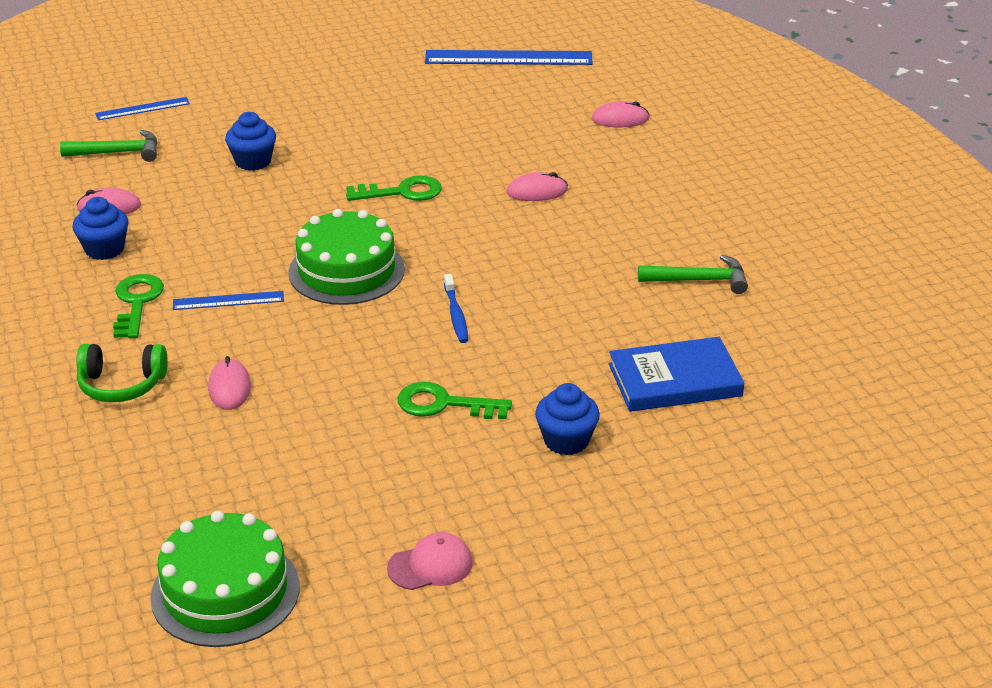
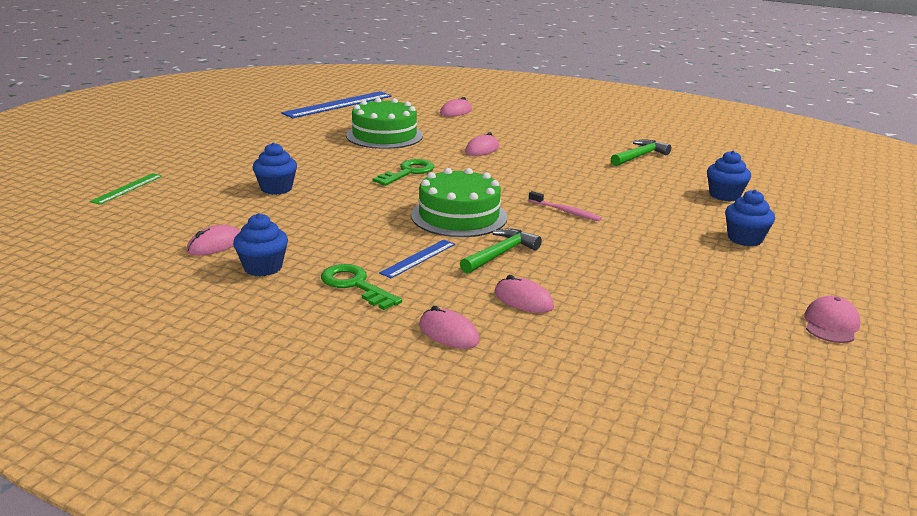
camera: 45 degrees left, 10 degrees down
green hammer [60,130,157,162] -> green hammer moved to [460,228,542,274]
green headphones [76,344,168,402] -> pink mouse [419,306,480,349]
blue ruler [95,97,190,120] -> green ruler [90,173,162,205]
green cake [150,511,300,647] -> green cake moved to [346,98,423,149]
green key [398,382,512,419] -> none
blue toothbrush [444,274,468,343] -> pink toothbrush [528,191,602,221]
blue book [609,337,744,412] -> blue cupcake [707,151,751,201]

